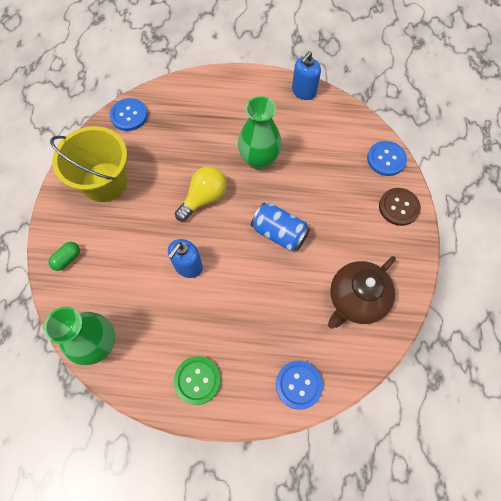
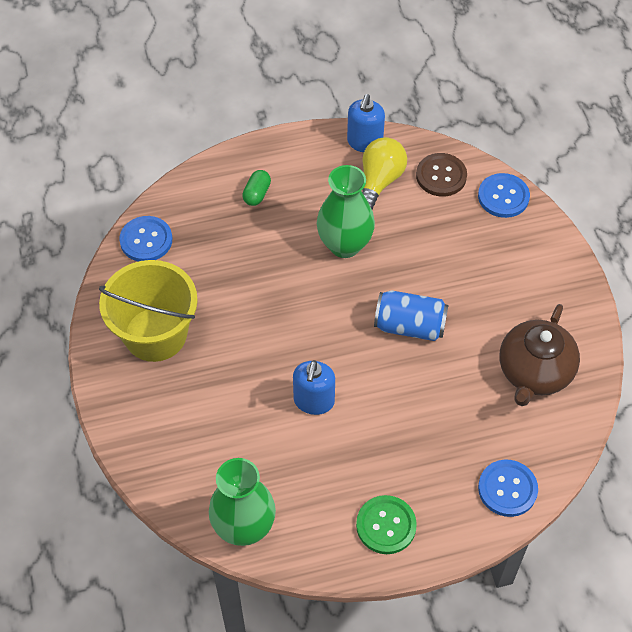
camera: 20 degrees left, 10 degrees down
green capsule [49,242,80,271] -> green capsule moved to [242,170,271,206]
yellow light bulb [175,166,227,221] -> yellow light bulb moved to [362,137,407,210]
brown button [379,188,421,226] -> brown button moved to [416,153,467,197]

